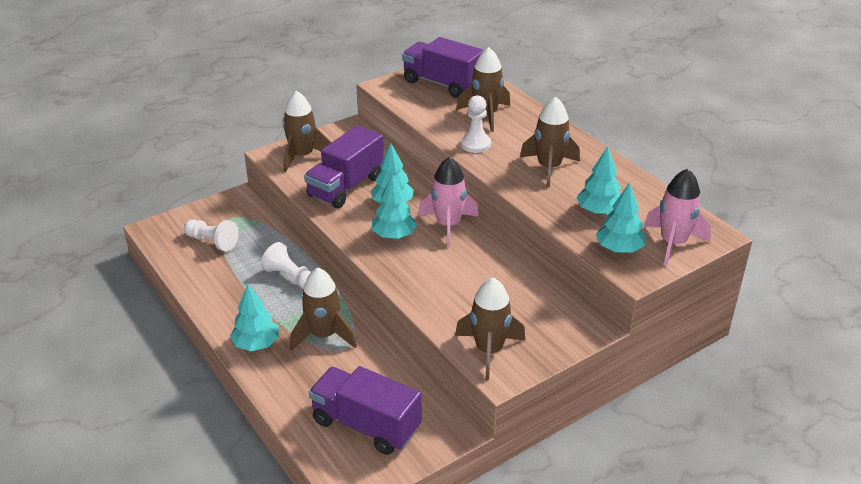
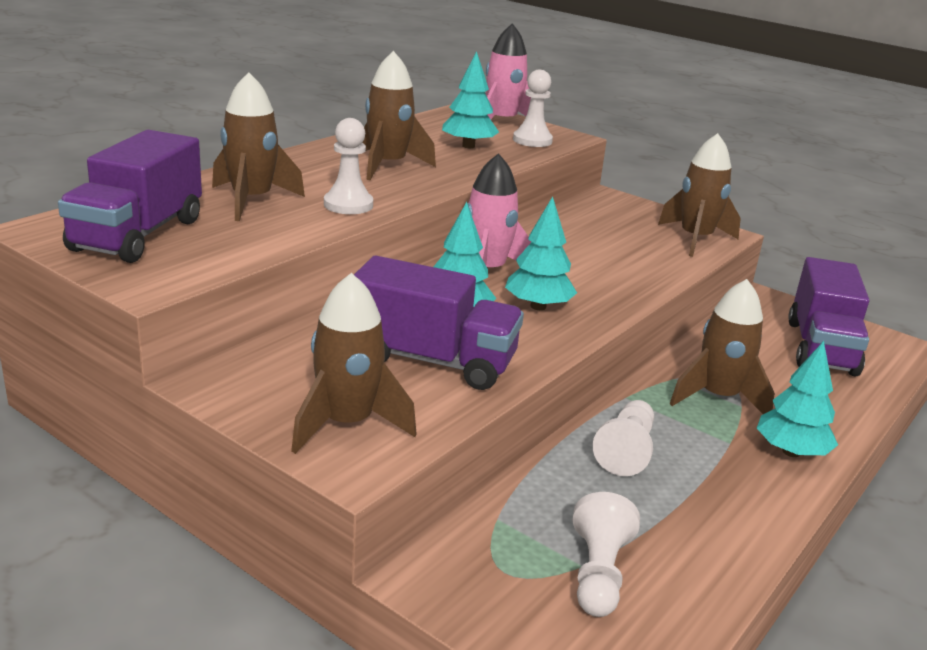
camera: 110 degrees left, 10 degrees down
turquoise tree [596,182,646,253] -> white pawn [513,70,553,147]

